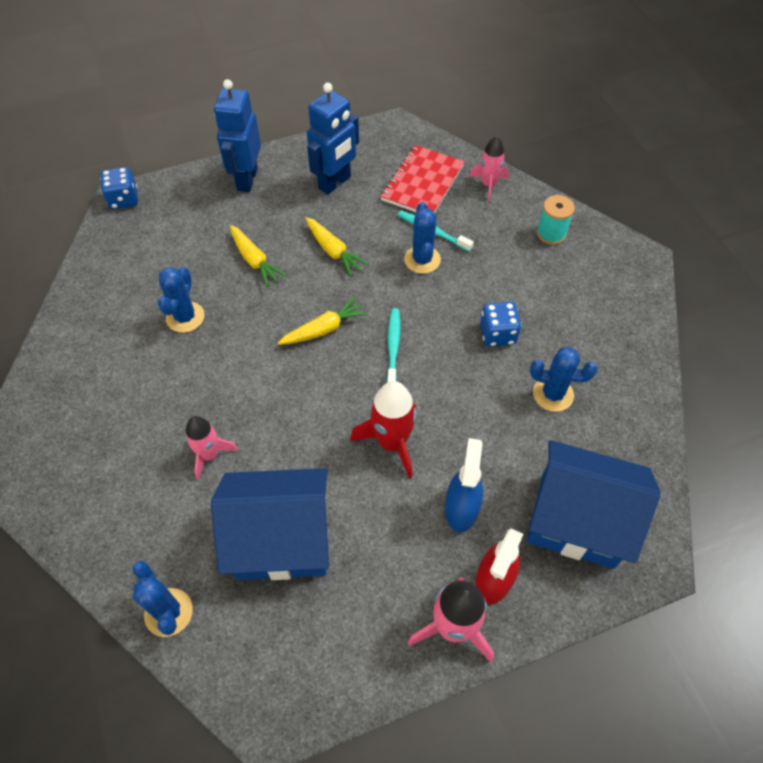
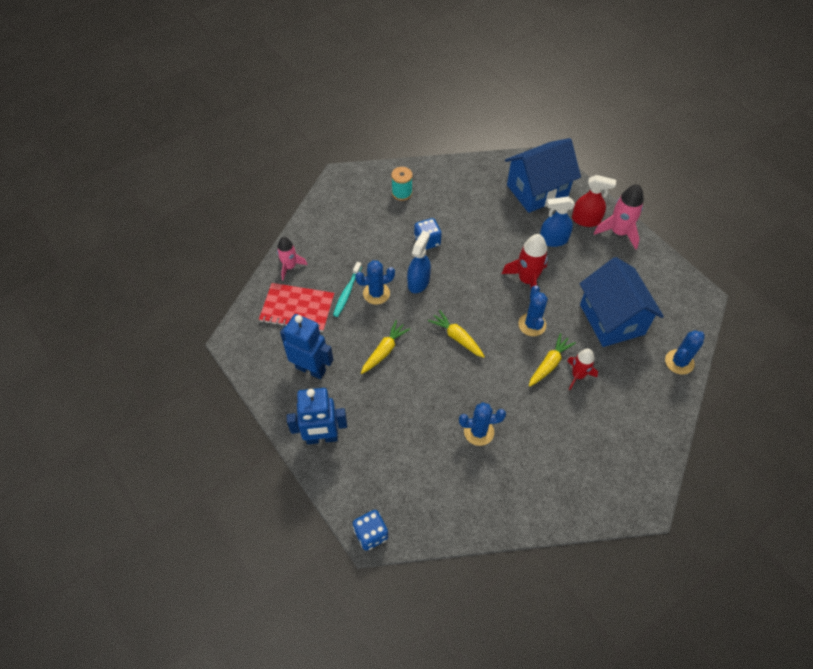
camera: 105 degrees left, 0 degrees up
pink rocket [185,416,238,480] -> red rocket [567,349,598,390]
yellow carrot [230,225,287,287] -> yellow carrot moved to [529,333,576,387]
turquoise toothbrush [387,308,400,382] -> none
blue house [527,440,661,569] -> blue house turned 60 degrees clockwise [505,138,581,213]
blue cactus [530,347,598,412] -> blue cactus moved to [518,285,548,336]
turquoise spool [537,195,575,245] -> turquoise spool moved to [391,167,413,201]
none -> blue spray bottle [407,231,431,293]

